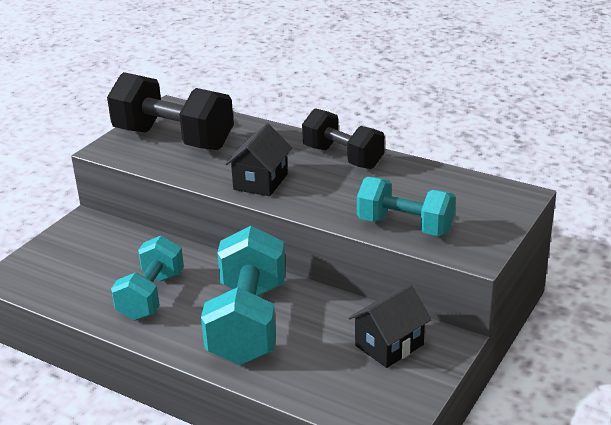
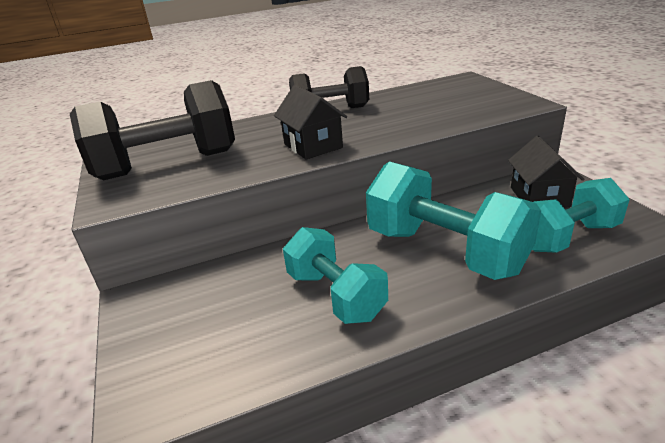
camera: 50 degrees left, 0 degrees up
turquoise dumbbell [357,177,456,236] -> turquoise dumbbell moved to [532,178,630,253]

